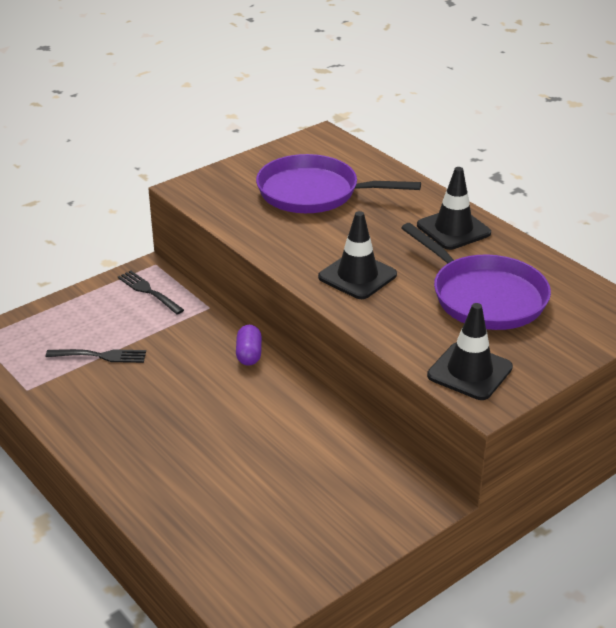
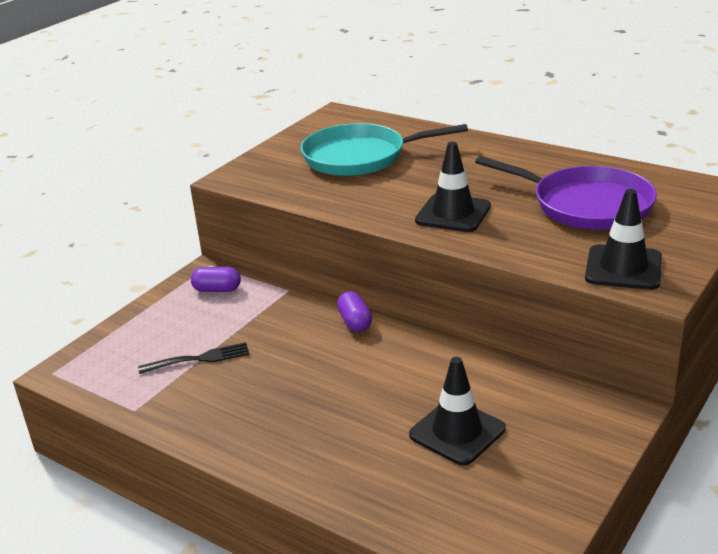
camera: 15 degrees left, 5 degrees down
black fork [118,270,184,315] -> purple capsule [191,267,241,292]
purple pan [256,154,421,213] -> turquoise pan [300,123,468,176]
black traffic cone [417,167,491,250] -> black traffic cone moved to [409,357,505,466]

